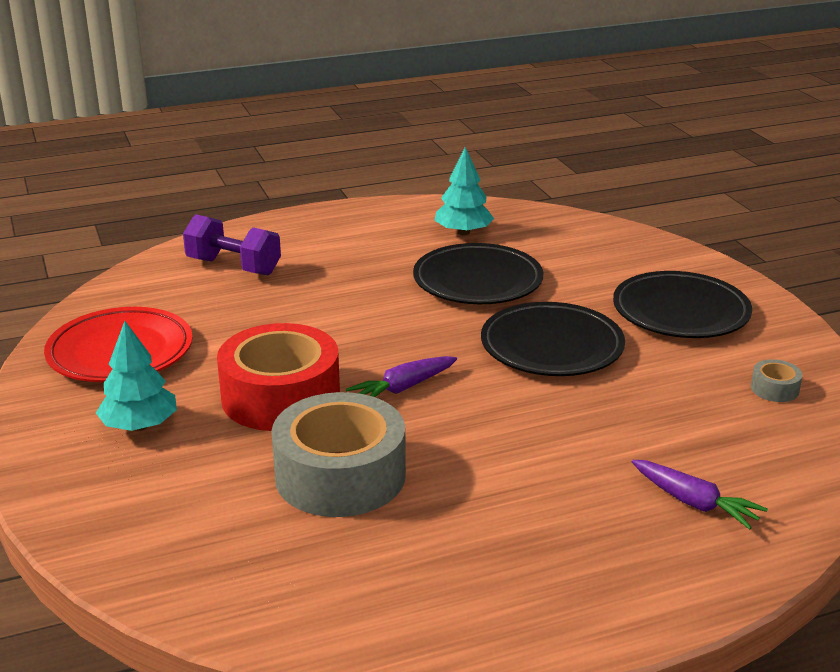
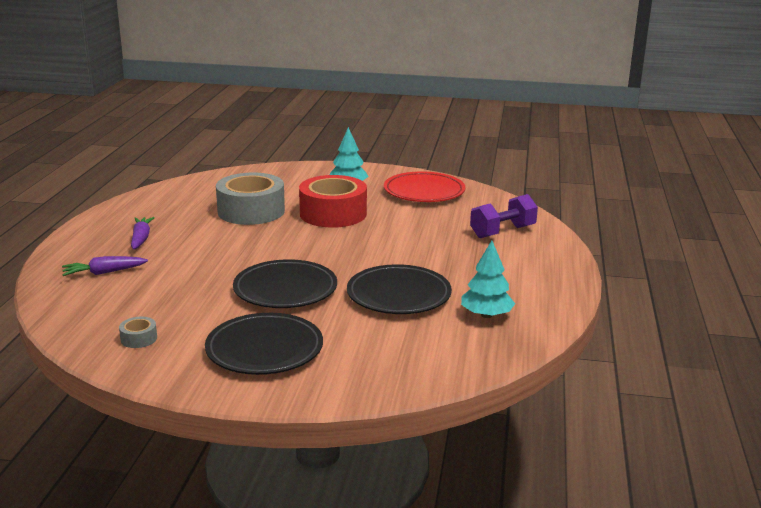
camera: 120 degrees right, 5 degrees down
purple carrot [346,356,457,397] -> purple carrot moved to [131,217,155,250]

